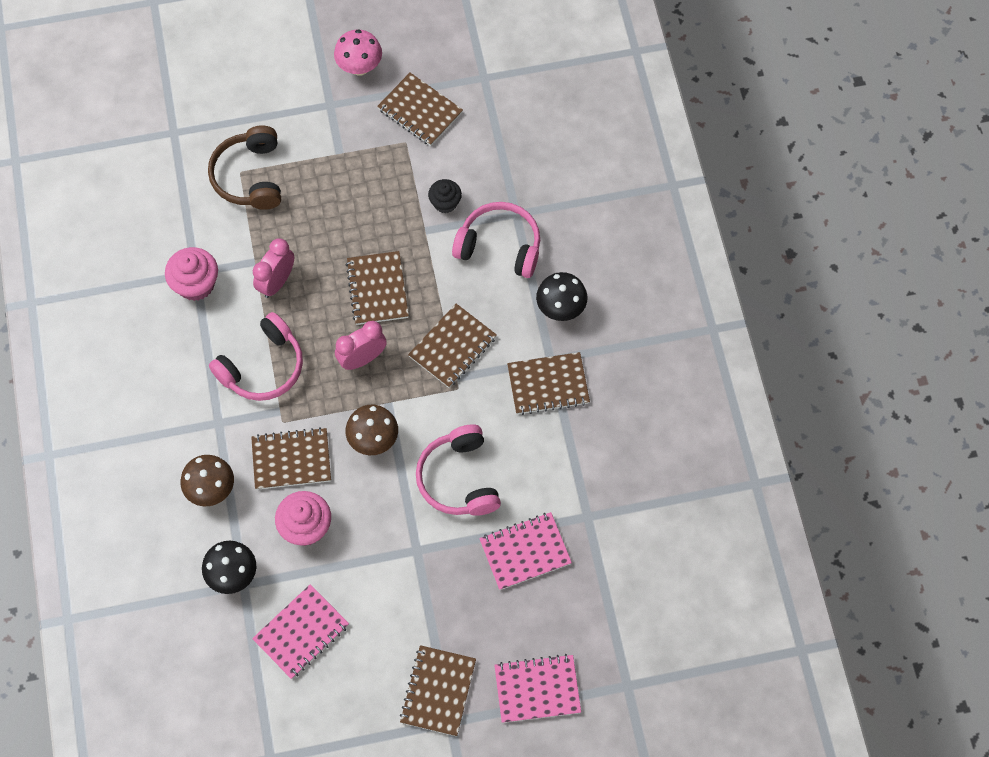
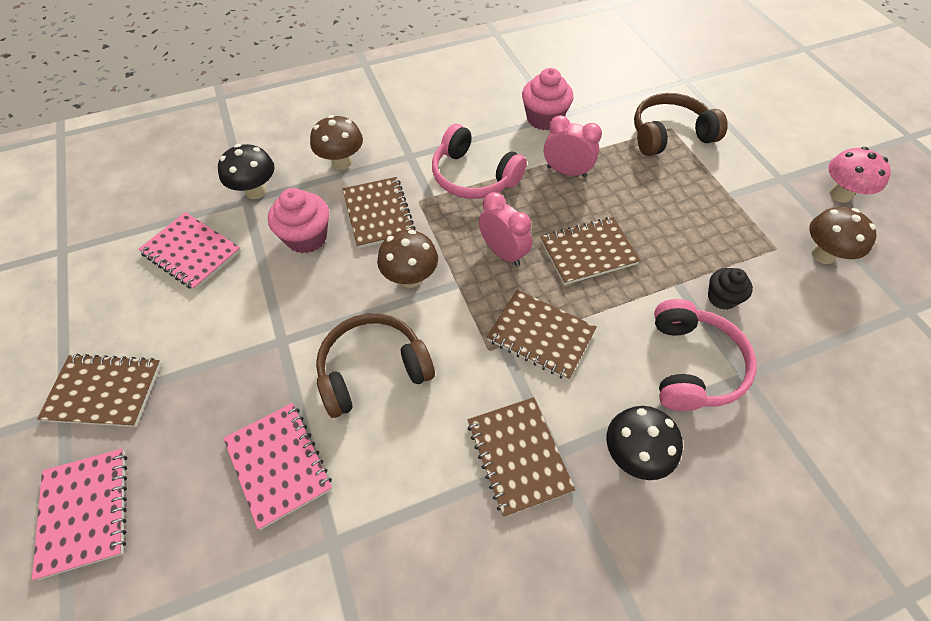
camera: 80 degrees right, 10 degrees down
brown notebook [377,73,463,146] -> brown mushroom [809,207,877,264]
pink headphones [416,424,501,516] -> brown headphones [316,313,435,418]

